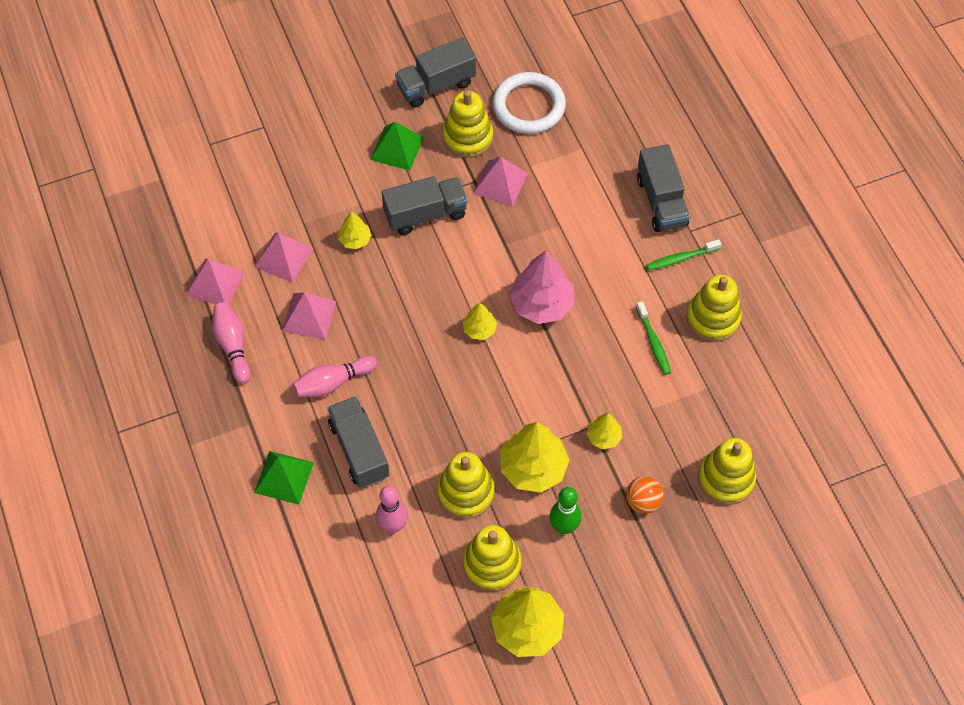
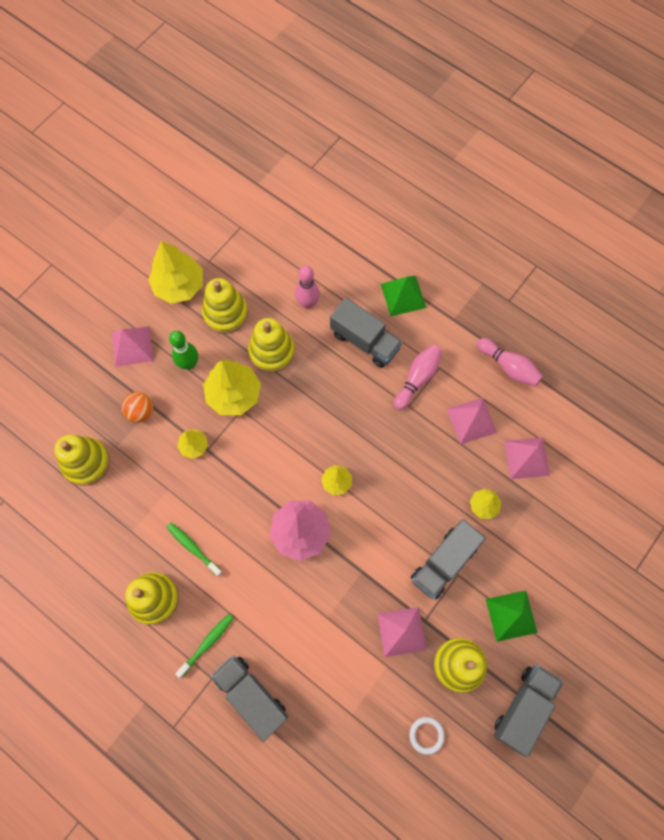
camera: 150 degrees right, 10 degrees up
pink pyramid [186,259,245,305] -> pink pyramid moved to [112,327,153,367]
white ring [493,72,566,134] -> white ring [409,717,445,755], size x0.45

